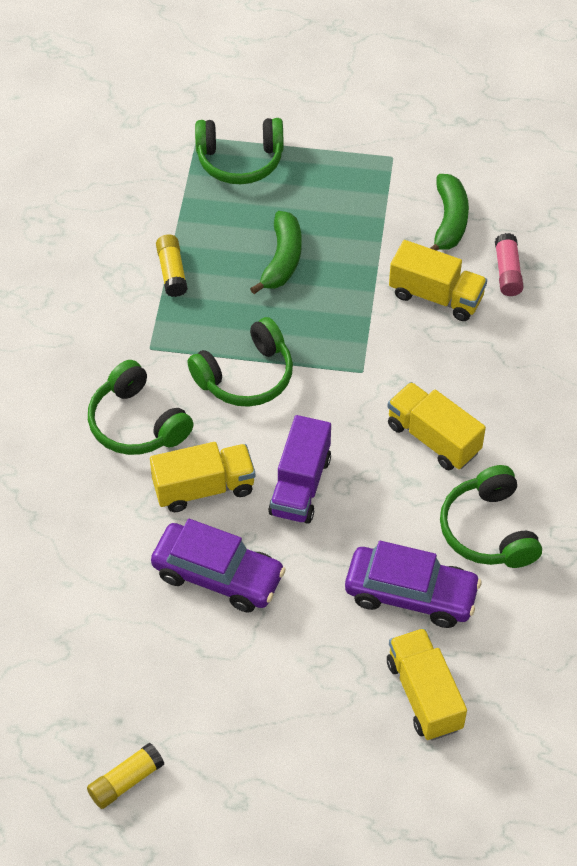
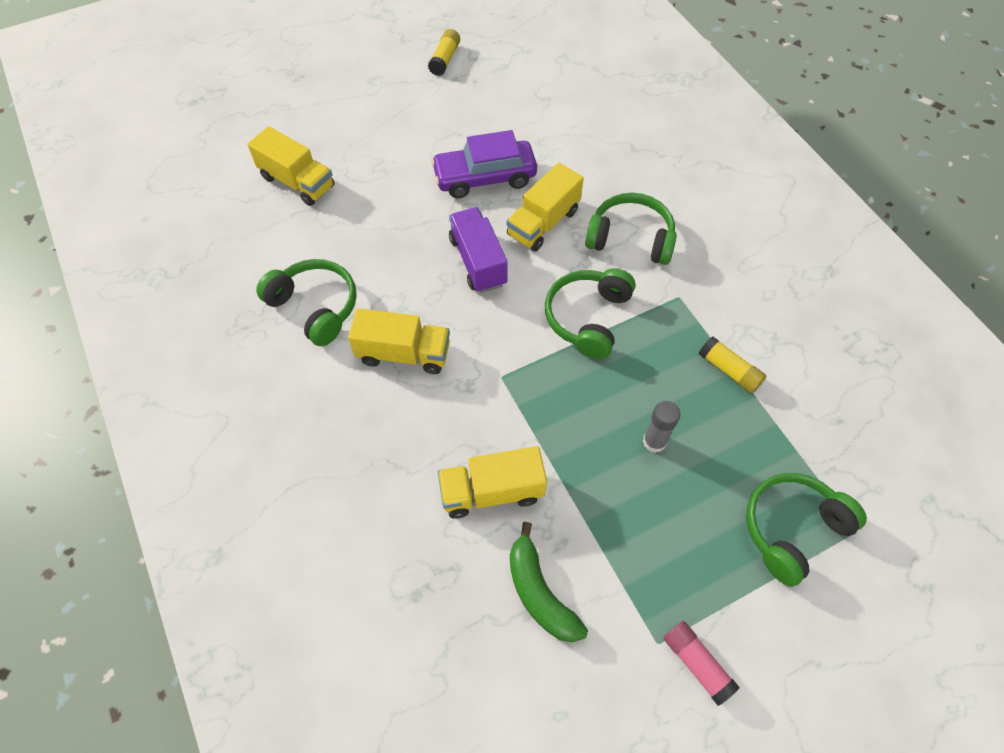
camera: 145 degrees right, 5 degrees up
green banana [250,211,302,294] -> grey glue stick [643,401,681,453]
purple car [345,541,482,628] -> none
pink glue stick [495,233,524,296] -> pink glue stick moved to [664,621,740,706]

